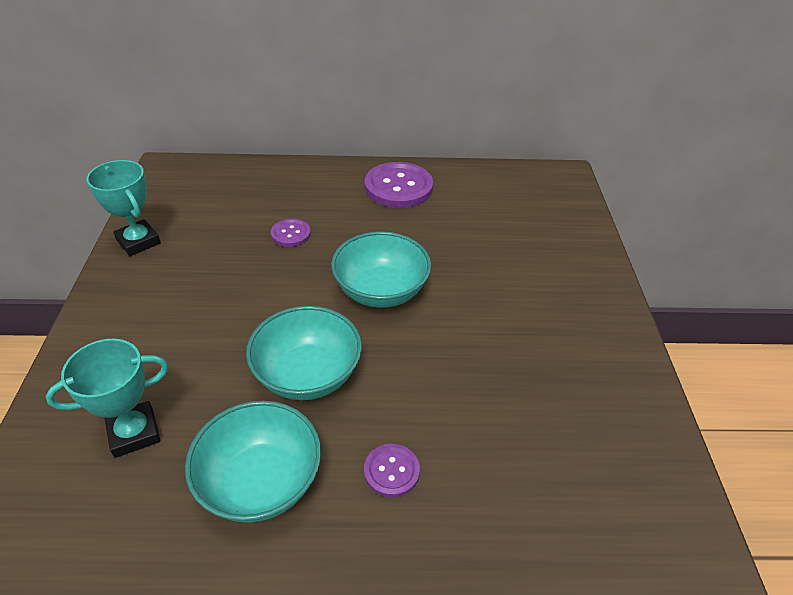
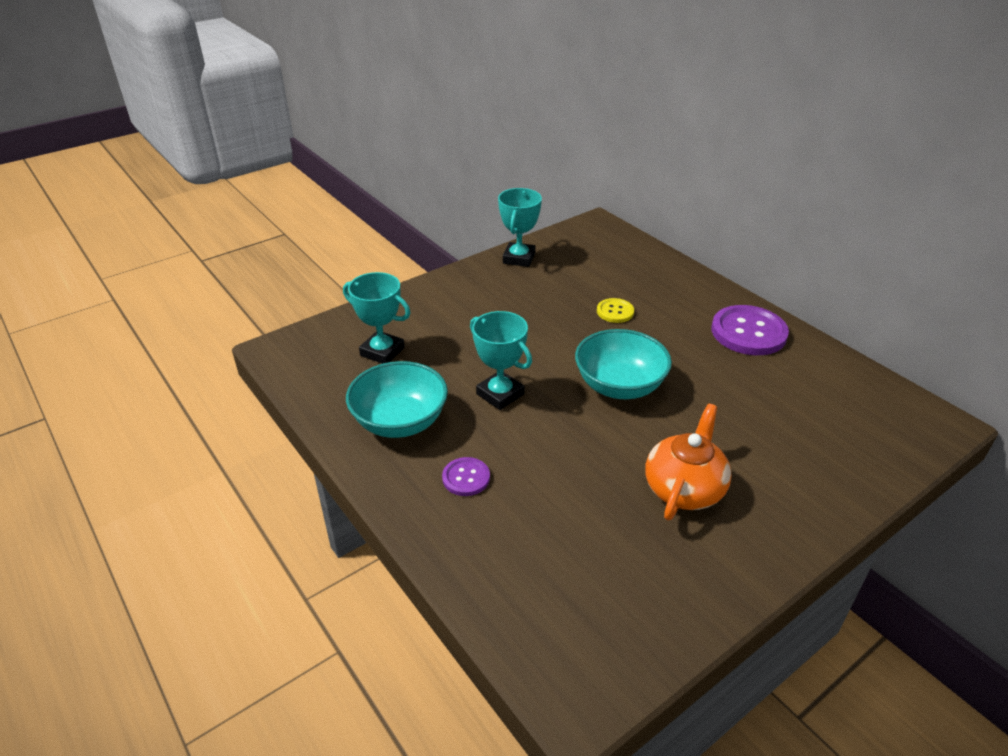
camera: 55 degrees right, 5 degrees down
turquoise bowl [246,306,362,400] -> turquoise trophy [470,311,532,410]
purple button [271,219,311,247] -> yellow button [597,298,634,323]
none -> orange teapot [645,403,732,521]

